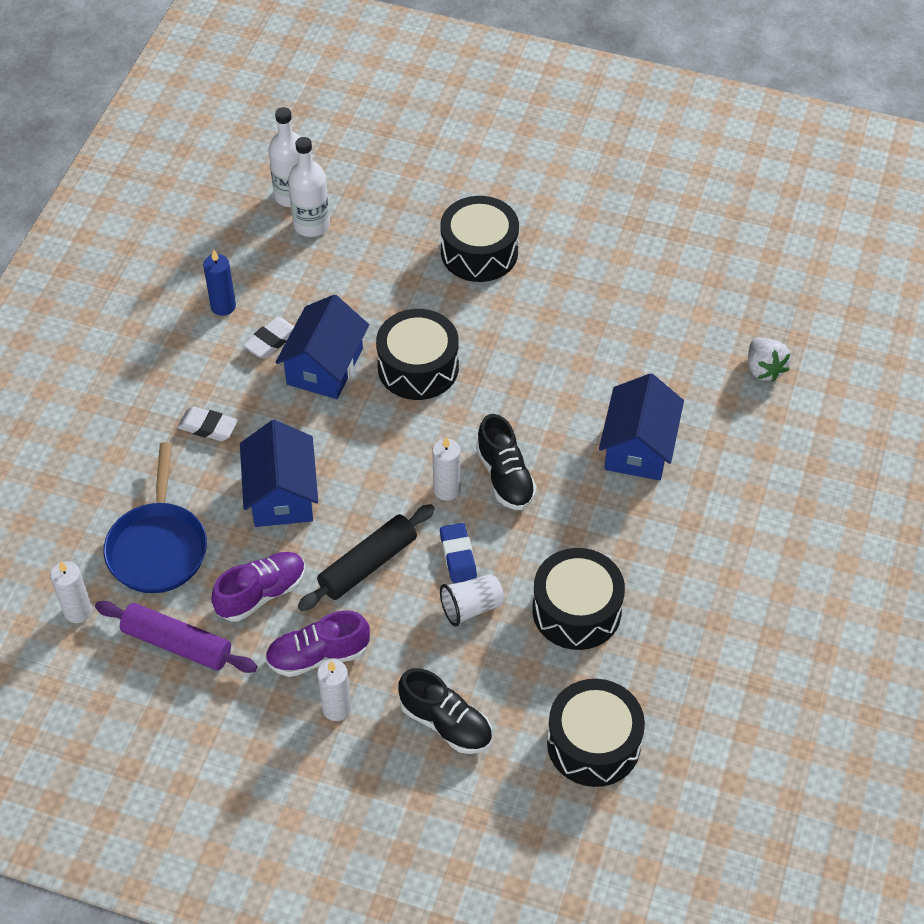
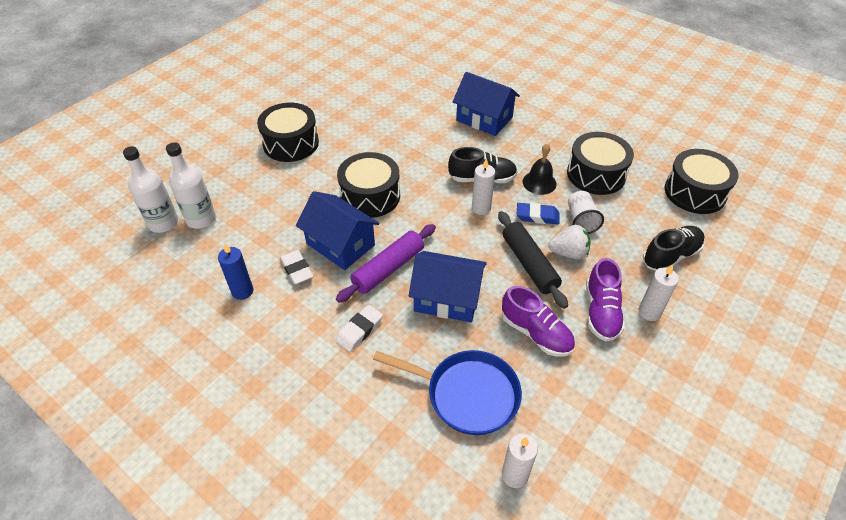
camera: 70 degrees left, 5 degrees down
purple rolling pin [95,601,257,673] -> purple rolling pin moved to [336,224,436,303]
purple shoe [211,552,306,621] -> purple shoe turned 150 degrees clockwise [502,286,575,357]
white strawberry [748,338,791,382] -> white strawberry moved to [548,225,591,259]
none -> black bell [523,143,557,195]

